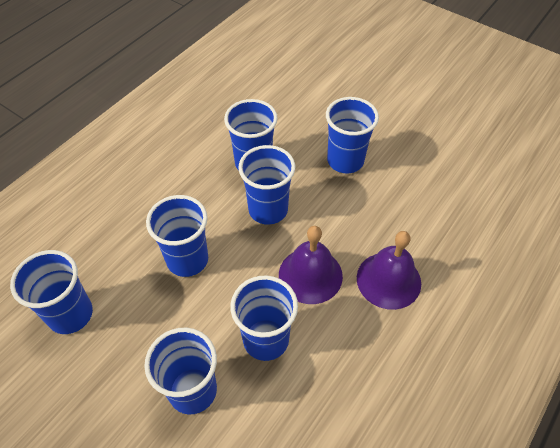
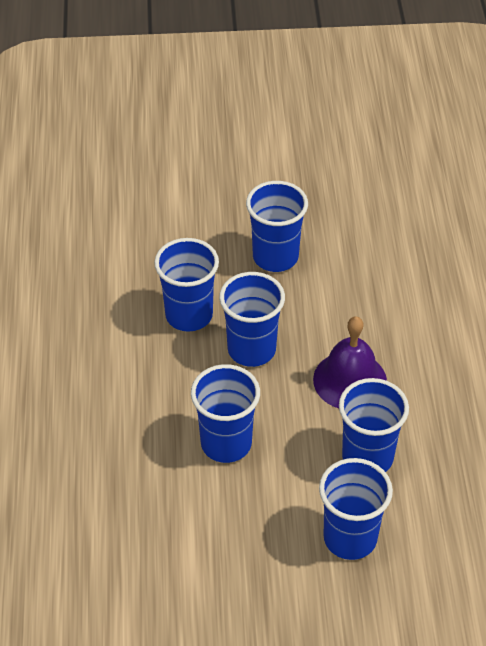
camera: 40 degrees left, 5 degrees down
blue cup [10,250,93,334] -> none
purple bell [357,231,421,310] -> none

